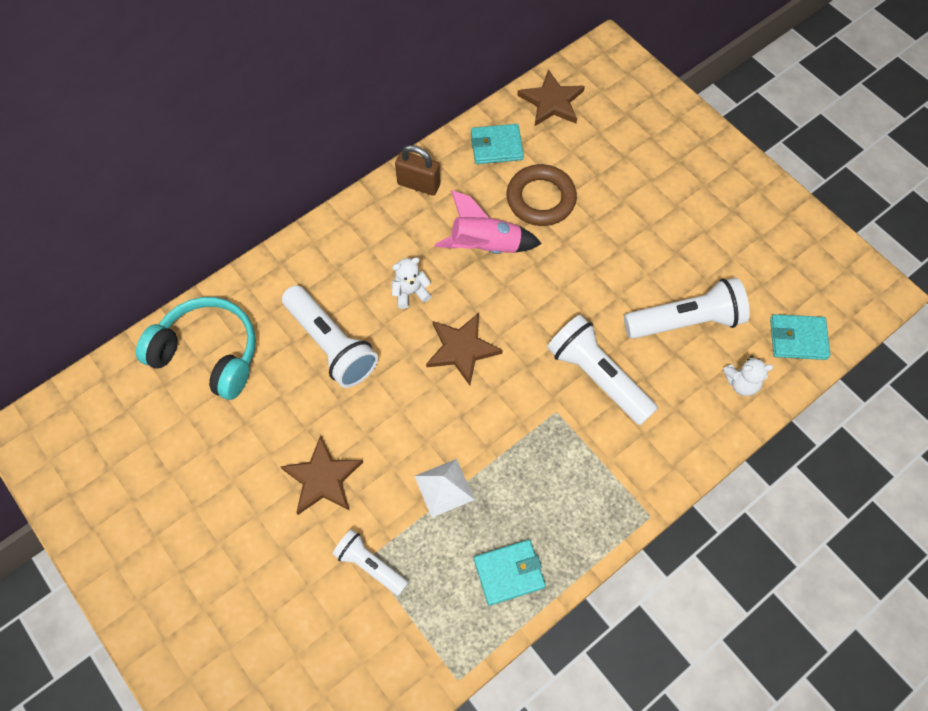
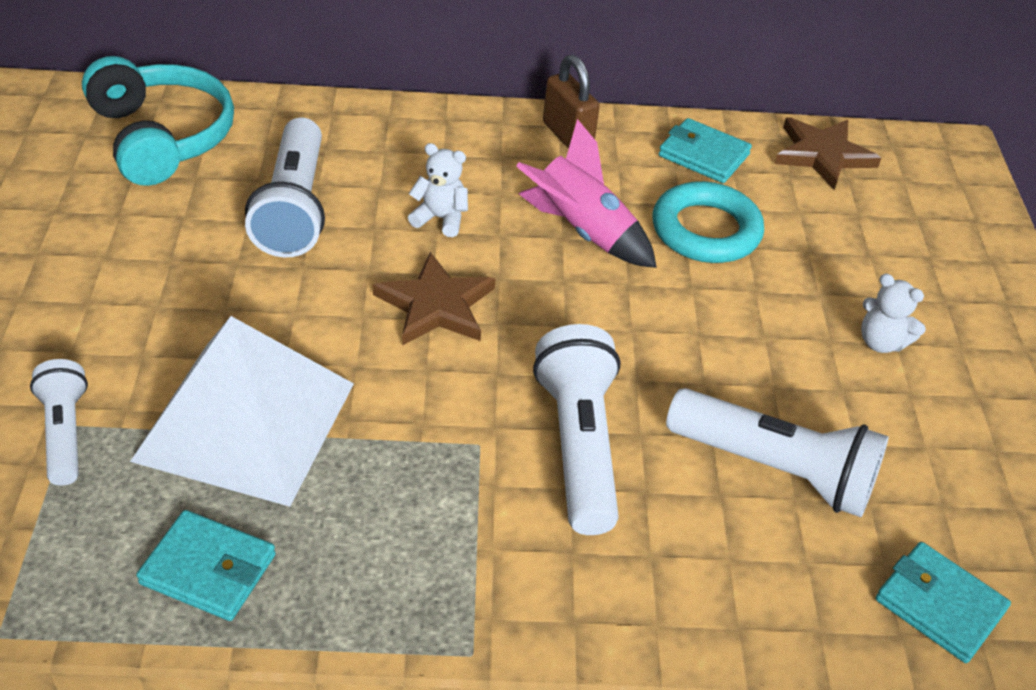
camera: 35 degrees right, 20 degrees down
brown star [281,435,363,515] -> none
white pyramid [414,459,475,518] -> white pyramid [130,316,354,507], size x2.15
brown ring [507,164,577,226] -> turquoise ring [652,181,764,263]
white teddy bear [723,355,774,396] -> white teddy bear moved to [861,274,926,353]

